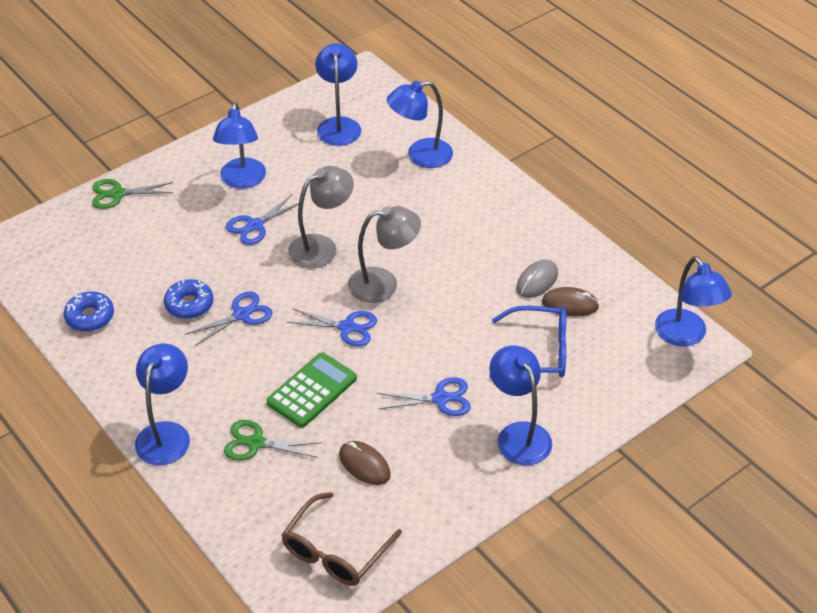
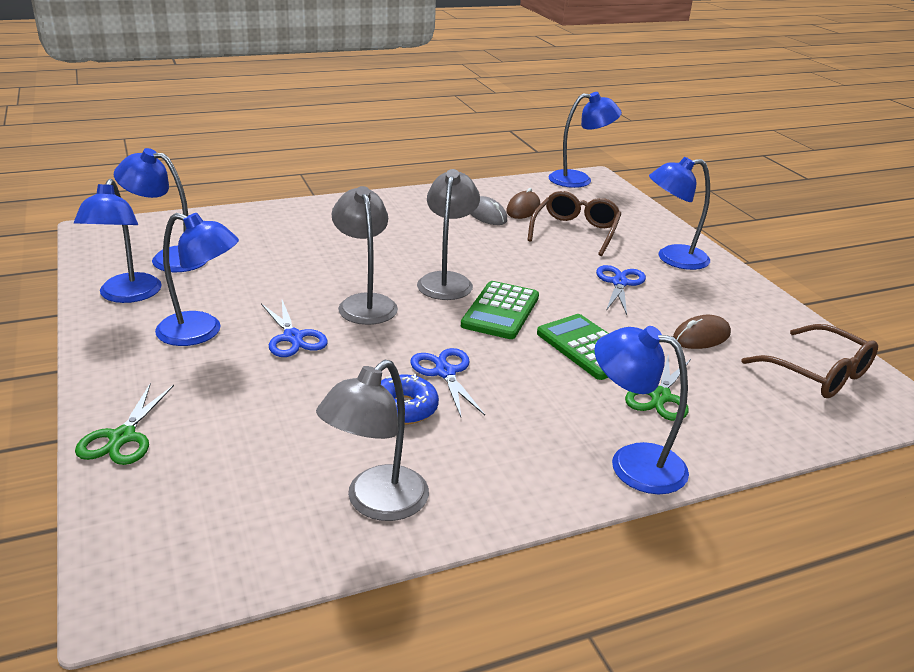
camera: 75 degrees left, 15 degrees down
blue donut [63,292,114,332] -> grey lamp [316,360,429,521]
blue scissors [287,308,377,347] -> green calculator [461,281,539,339]
blue lamp [387,81,453,168] -> blue lamp moved to [74,179,162,303]
blue glasses [489,306,566,379] -> brown glasses [527,191,622,256]

